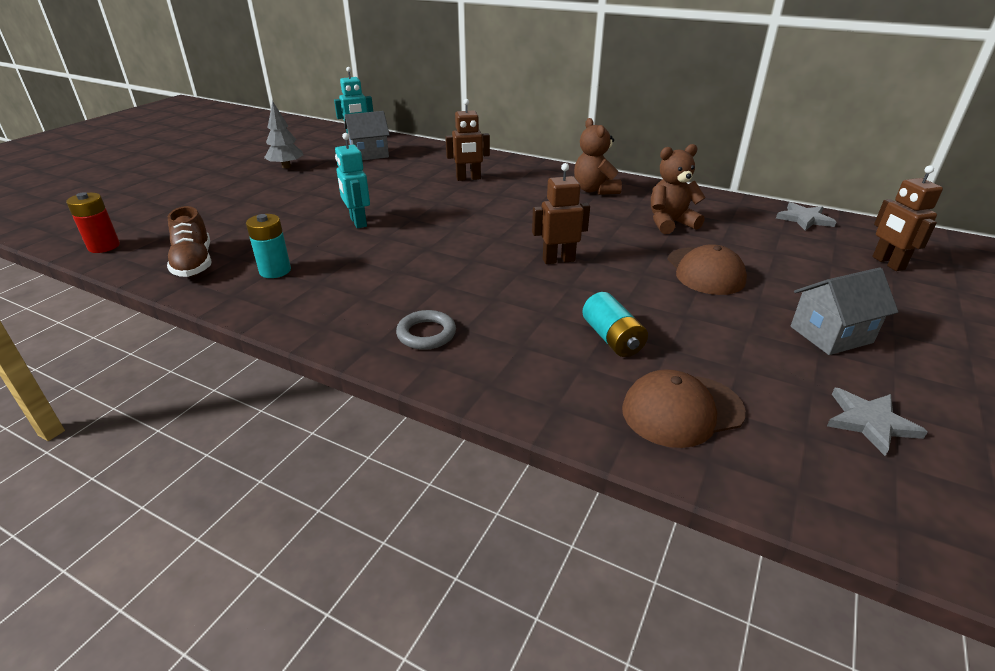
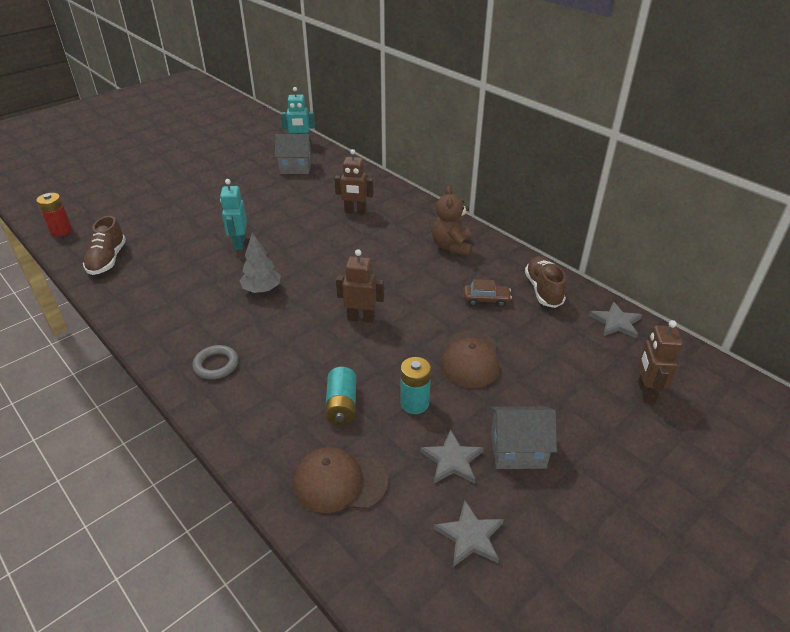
camera: 20 degrees right, 5 degrees up
turquoise battery [246,214,291,278] -> turquoise battery moved to [400,357,431,414]
grey tree [264,101,303,168] -> grey tree moved to [240,233,281,293]
brown teddy bear [651,144,706,234] -> brown car [464,279,512,307]
none -> grey star [420,429,484,483]
none -> brown shoe [525,256,566,308]

